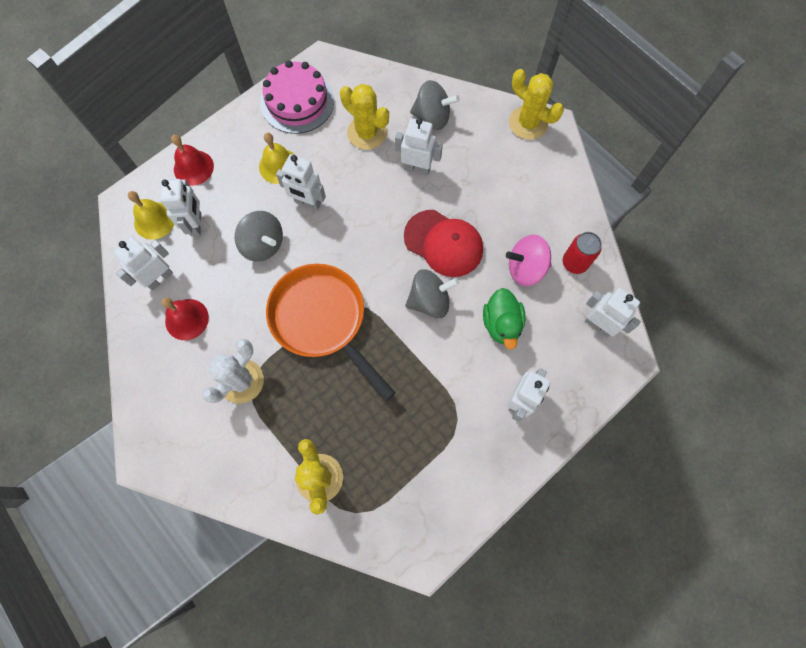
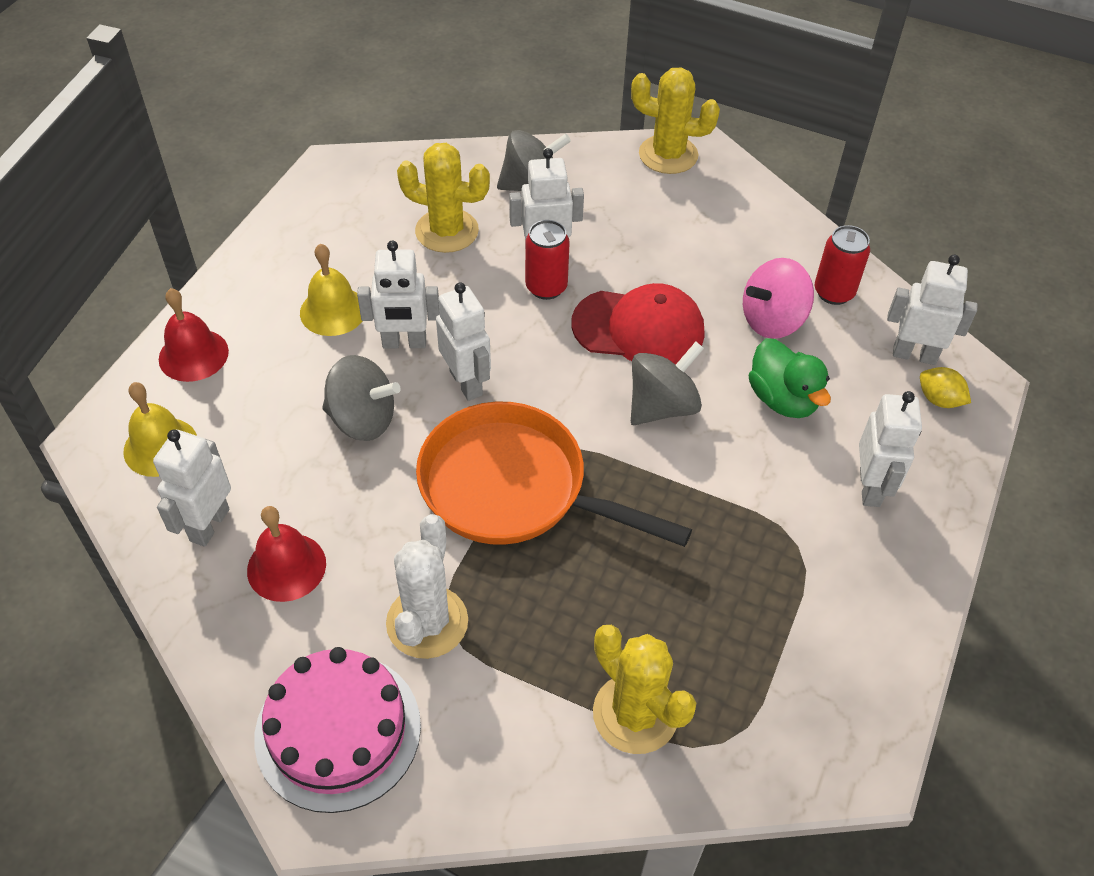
camera: 25 degrees left, 20 degrees down
white robot [159,179,201,236] -> white robot moved to [436,282,491,401]
pink cake [260,60,334,134] -> pink cake moved to [254,647,421,813]
none -> red can [525,220,570,300]
none -> yellow lemon [920,367,971,408]

